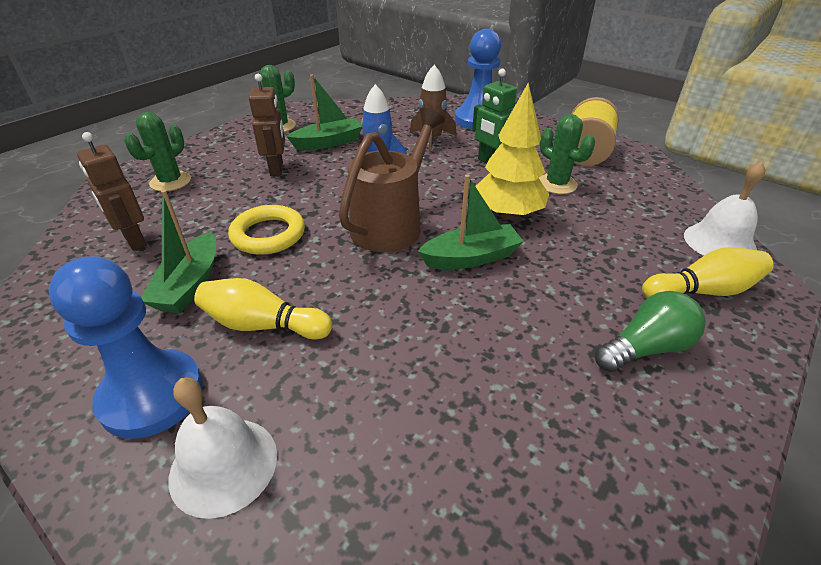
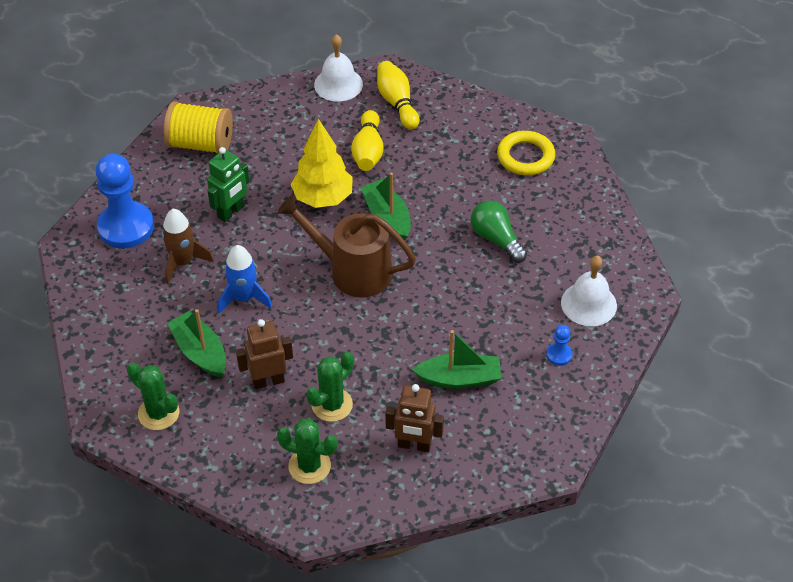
camera: 100 degrees left, 10 degrees up
blue pawn [48,256,203,439] -> blue pawn [546,325,572,366], size x0.43
brown robot [77,132,147,251] -> brown robot turned 60 degrees clockwise [385,384,444,452]
yellow bowling pin [194,278,332,340] -> yellow bowling pin moved to [351,110,384,171]
yellow ring [228,205,305,255] -> yellow ring moved to [497,131,555,176]
green cactus [539,114,595,194] -> green cactus moved to [307,352,354,422]
green light bulb [595,291,706,372] -> green light bulb moved to [471,200,527,263]

